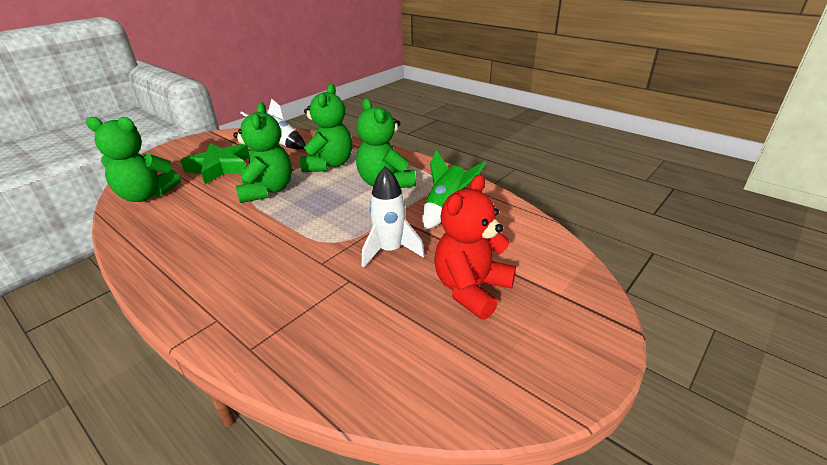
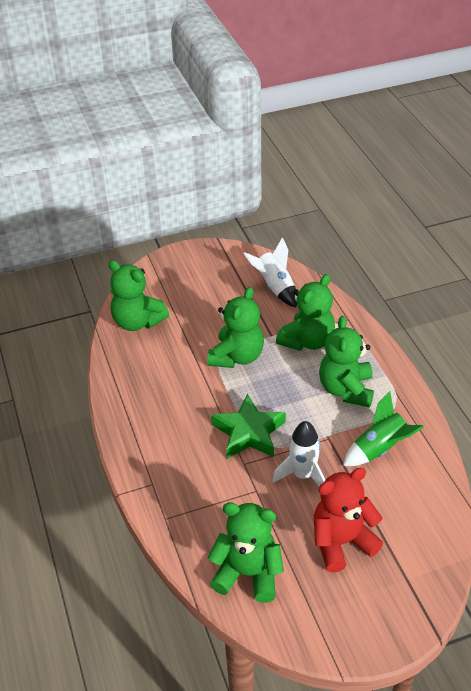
camera: 30 degrees right, 10 degrees up
green star [180,143,250,184] -> green star moved to [211,394,286,458]
none -> green teddy bear [207,502,284,603]

